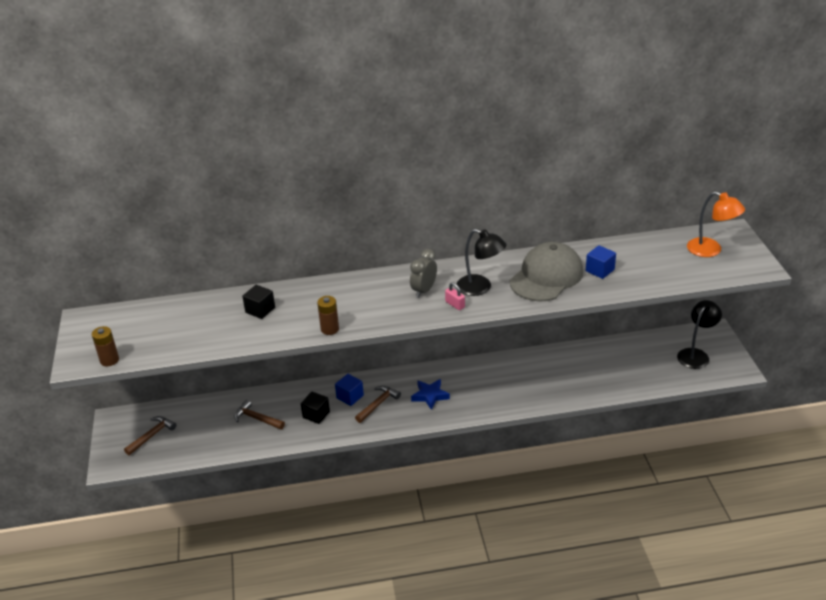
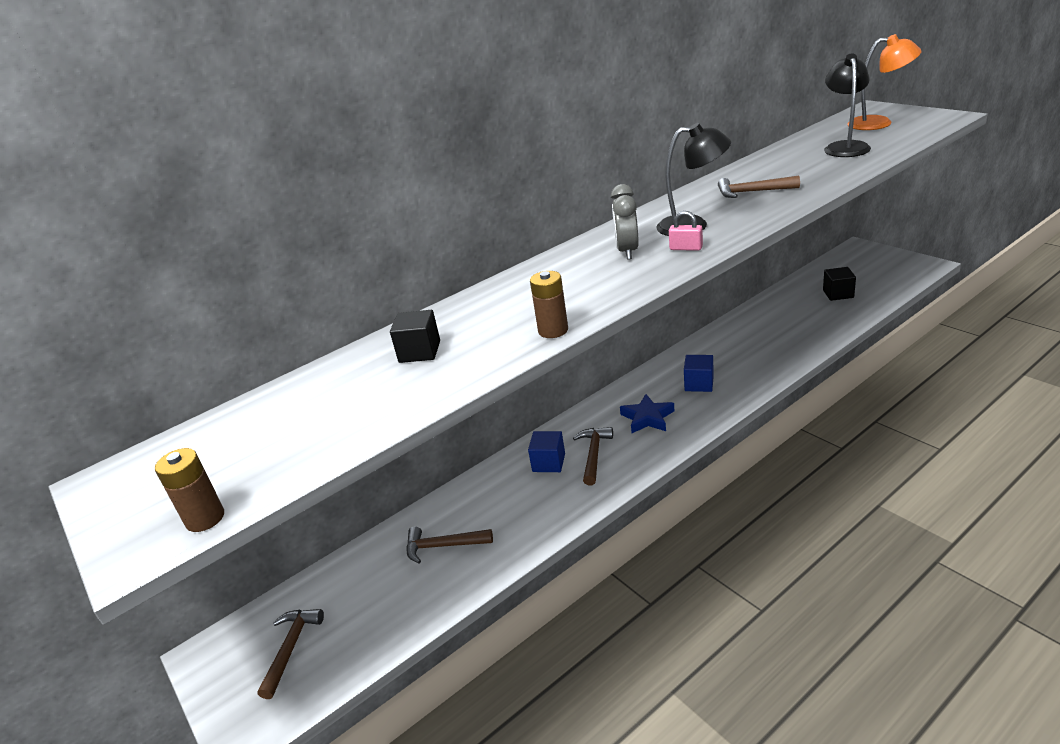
camera: 25 degrees left, 5 degrees down
black cube [301,392,330,424] -> black cube moved to [823,267,856,301]
grey cap [510,242,583,301] -> brown hammer [718,176,800,198]
blue cube [586,245,616,279] -> blue cube moved to [684,355,714,392]
black lamp [677,300,722,369] -> black lamp moved to [824,54,871,157]

